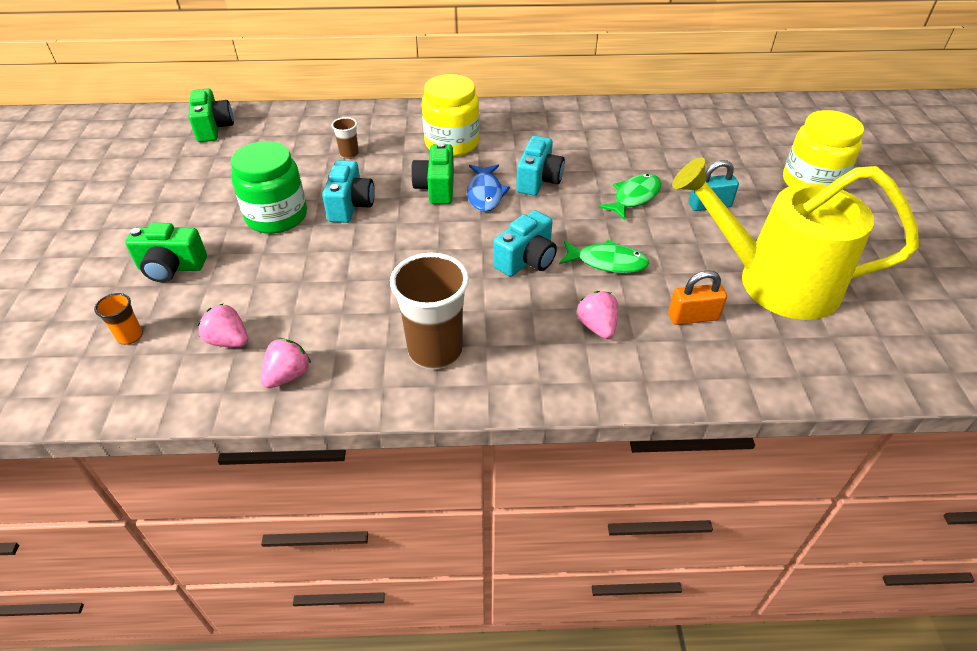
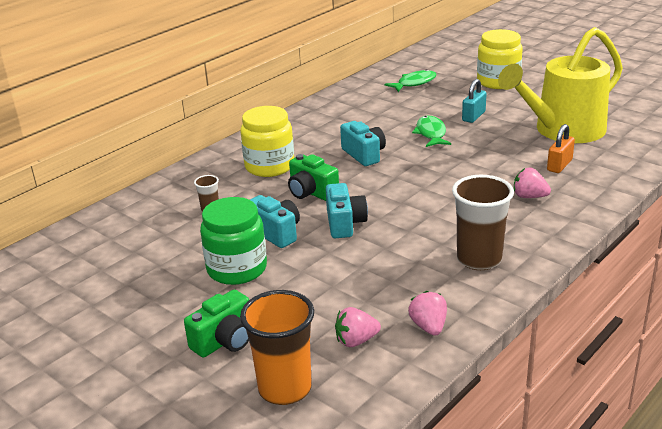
camera: 45 degrees left, 15 degrees down
orange cup [94,293,143,345] -> orange cup [240,290,314,405], size x2.14
green camera [188,88,234,142] -> none
blue fish [467,165,510,212] -> none
turquoise camera [493,210,557,277] -> turquoise camera moved to [326,183,368,238]
green fish [559,240,649,273] -> green fish moved to [385,69,436,92]

